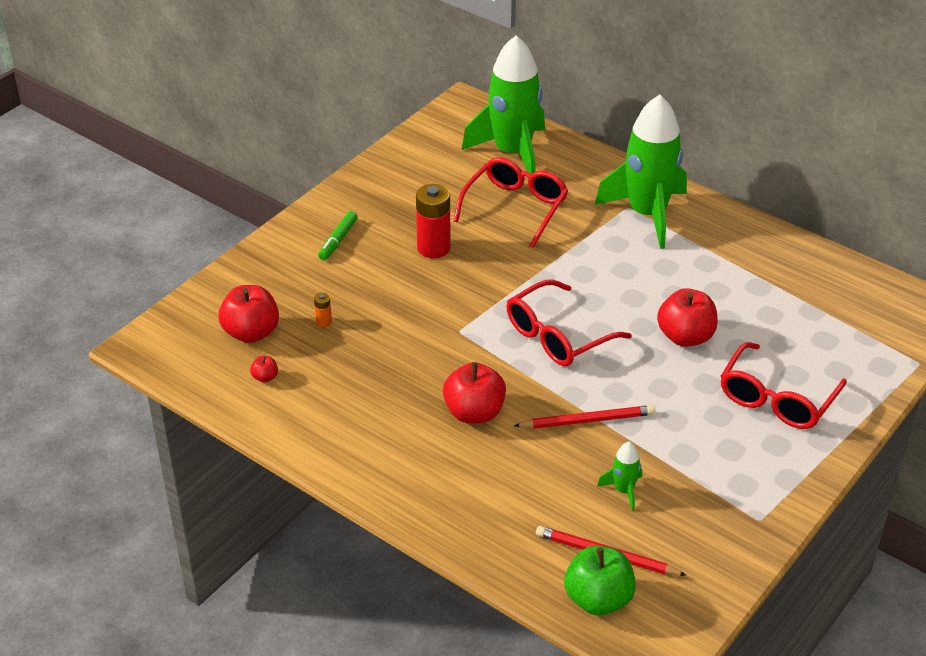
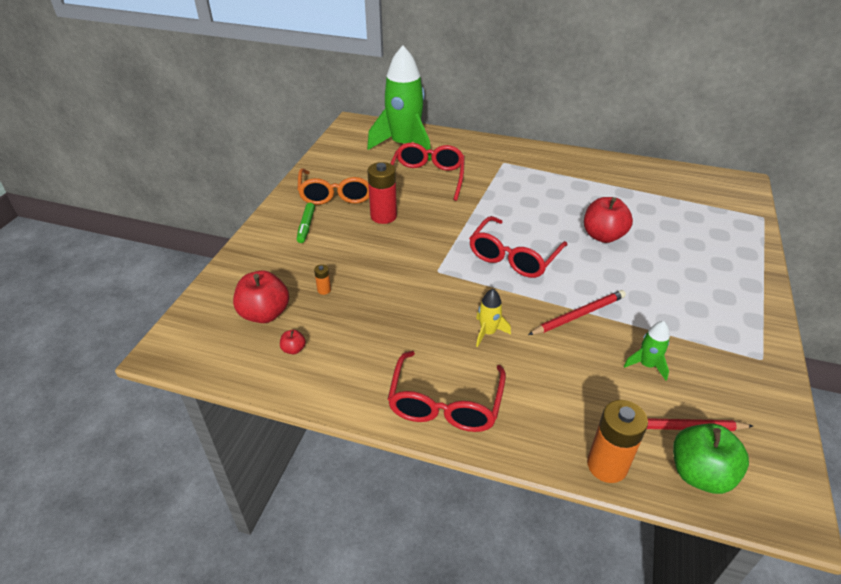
camera: 20 degrees left, 0 degrees up
red apple [443,362,506,424] -> yellow rocket [476,289,511,347]
green rocket [595,95,687,249] -> none
red glasses [721,342,847,429] -> red glasses moved to [388,351,506,432]
none -> orange glasses [297,168,369,205]
none -> orange battery [587,400,648,483]

